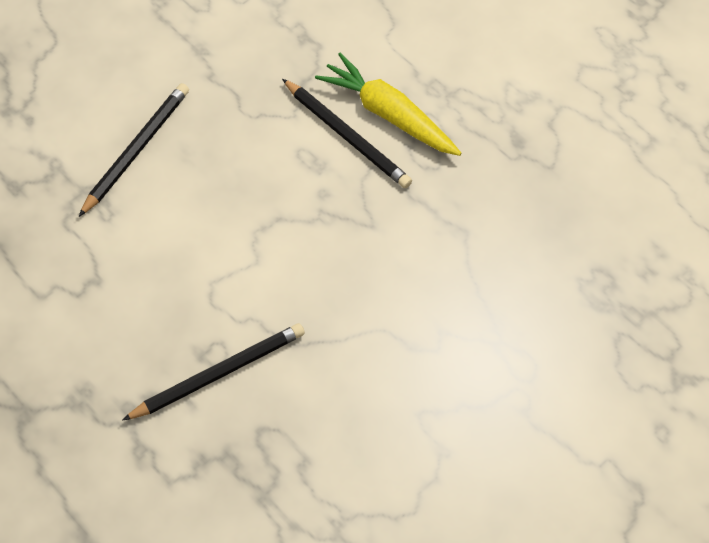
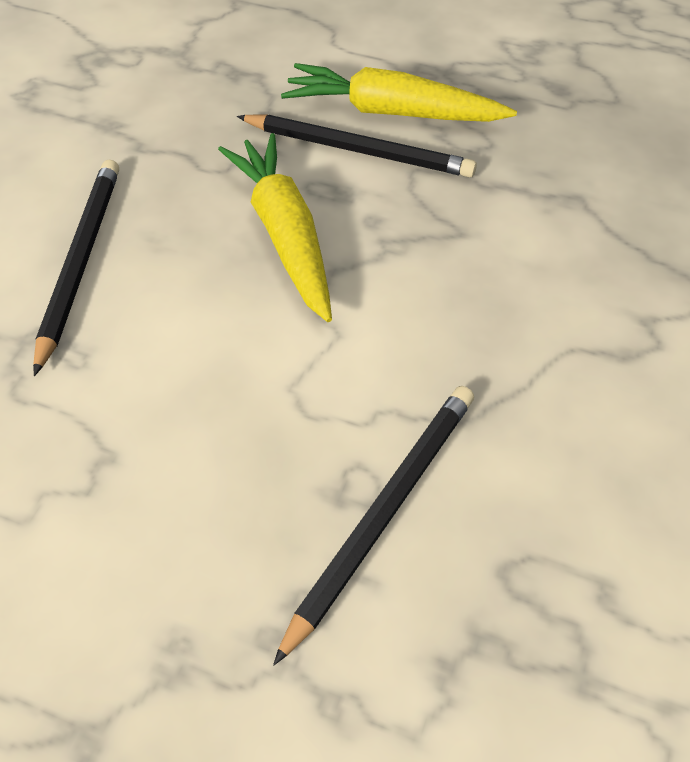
camera: 25 degrees left, 5 degrees down
none -> yellow carrot [218,133,332,322]

